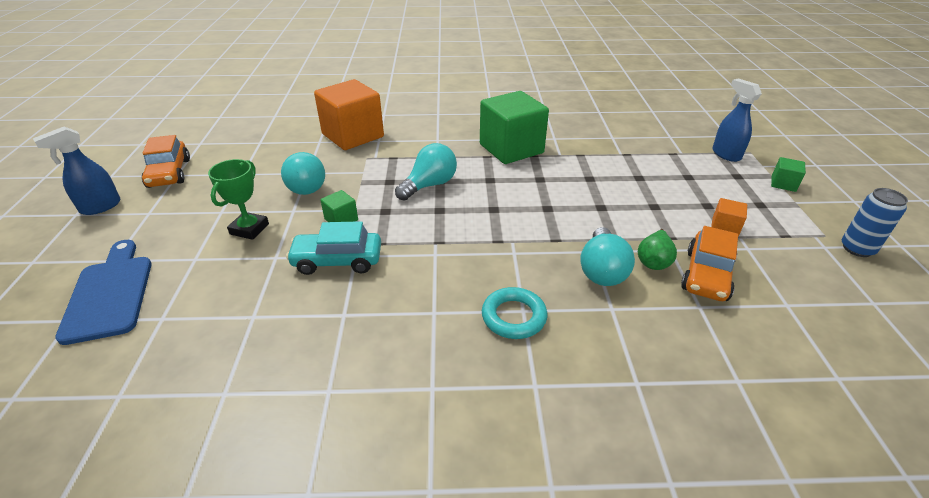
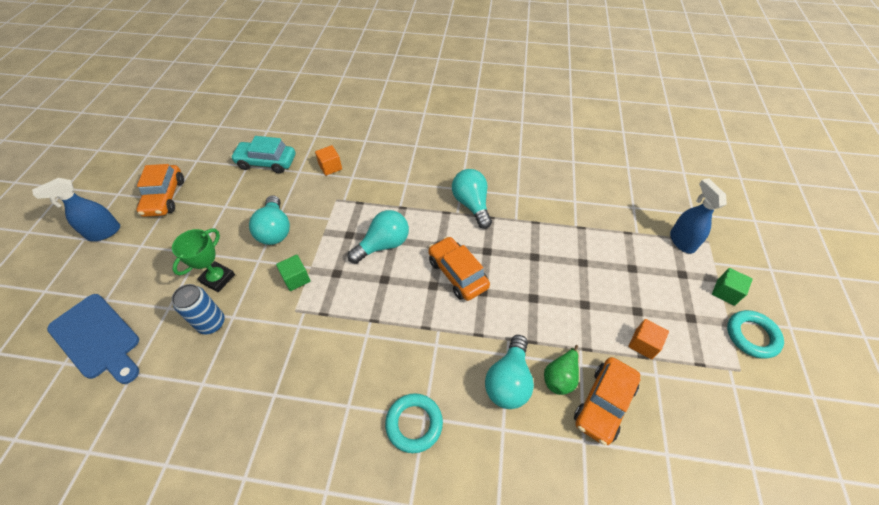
camera: 10 degrees right, 15 degrees up
blue cutting board [55,240,152,345] -> blue cutting board turned 135 degrees clockwise [47,294,139,384]
turquoise car [286,221,381,275] -> turquoise car moved to [230,136,295,174]
orange cube [314,79,384,150] -> orange cube [315,145,342,176], size x0.43
green cube [480,91,549,164] -> turquoise light bulb [452,169,492,229]
blue can [842,188,908,257] -> blue can moved to [172,284,225,334]
none -> orange car [428,236,490,301]
none -> turquoise ring [727,310,784,359]

